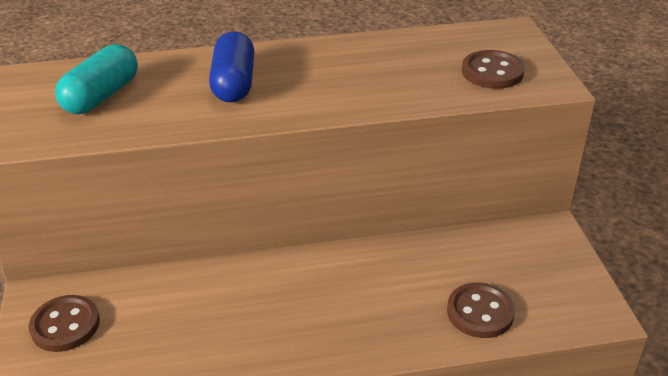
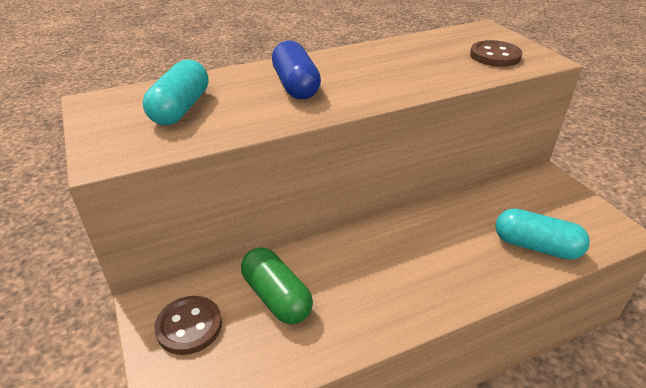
camera: 15 degrees left, 0 degrees up
brown button [447,283,515,338] -> turquoise capsule [496,208,590,260]
none -> green capsule [241,247,313,324]

